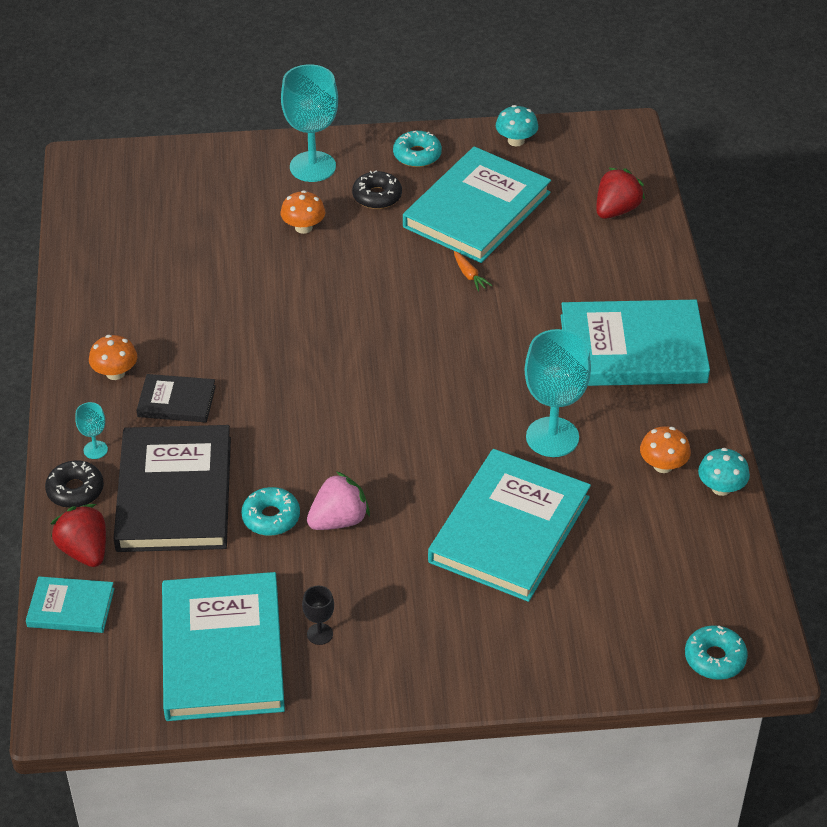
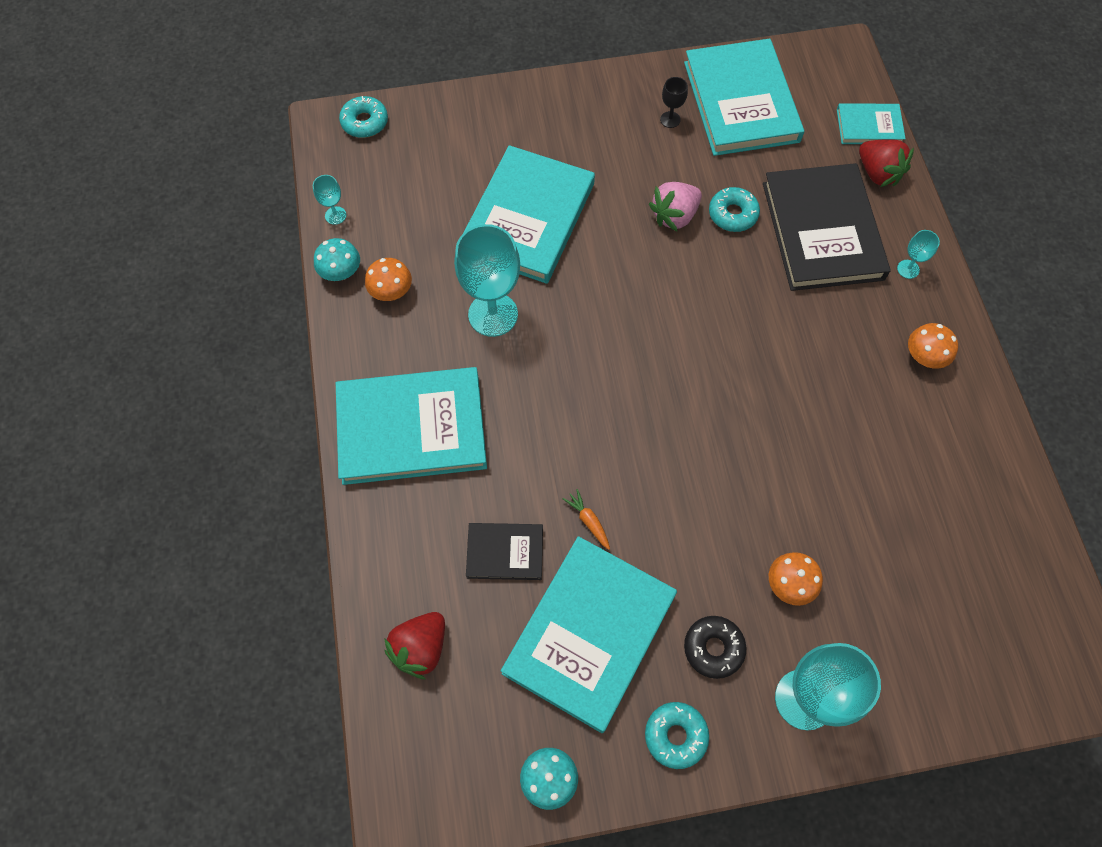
camera: 175 degrees right, 20 degrees up
black donut [45,460,104,508] -> none
black book [136,374,216,423] -> black book moved to [466,523,543,580]
none -> turquoise goblet [313,175,346,225]

